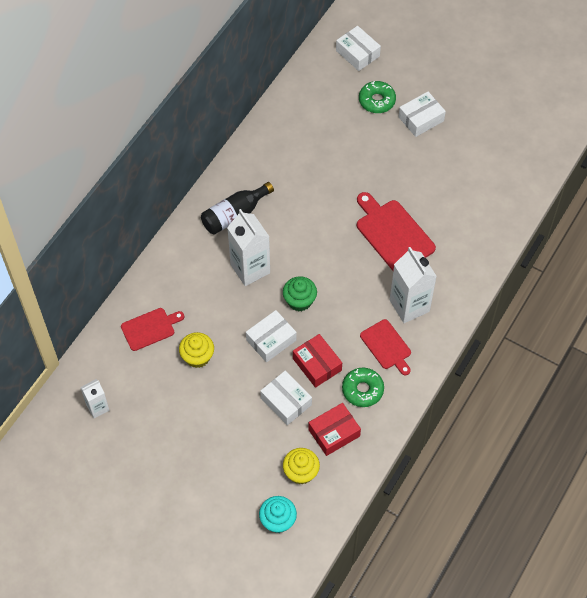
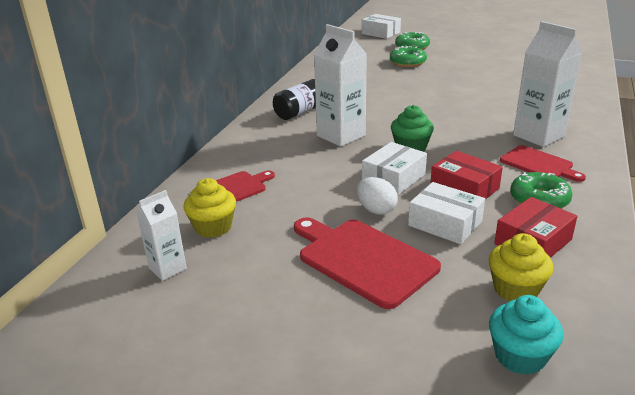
camera: 10 degrees left, 30 degrees down
yellow cupcake [179,332,214,368] -> yellow cupcake moved to [183,178,236,238]
red cutting board [357,192,436,271] -> red cutting board moved to [294,217,441,309]
white box [398,91,446,137] -> none
none -> white egg [357,177,398,215]
none -> green donut [390,46,427,67]

